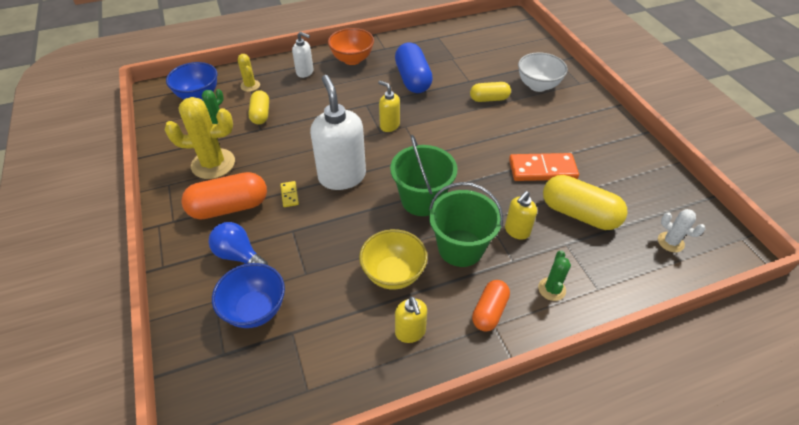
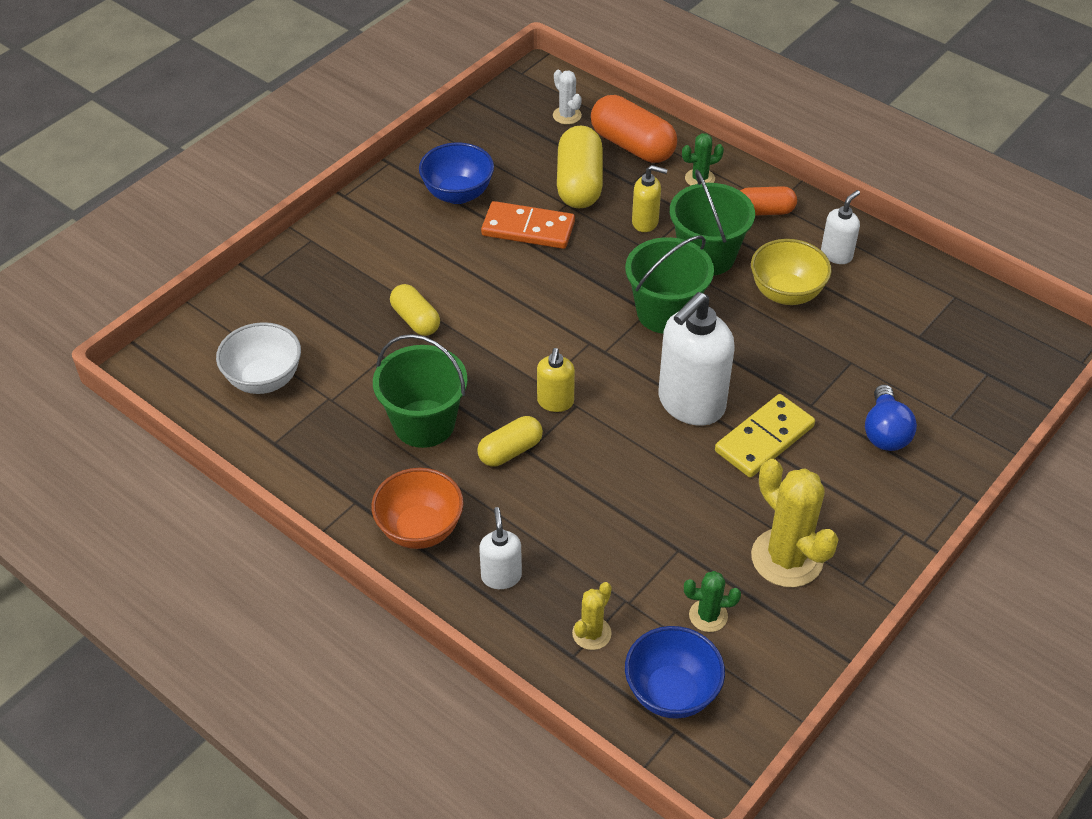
camera: 120 degrees left, 0 degrees up
orange capsule [181,172,267,219] -> orange capsule moved to [591,95,677,163]
blue bowl [212,263,285,328] -> blue bowl moved to [419,142,494,204]
yellow capsule [248,90,269,124] -> yellow capsule moved to [477,416,543,466]
yellow domino [280,181,299,207] -> yellow domino [715,394,815,477], size x2.17
blue capsule [395,42,433,93] -> green bucket [373,334,468,448]
yellow soap dispenser [395,296,427,343] -> white soap dispenser [821,190,860,264]
orange domino [509,153,579,181] -> orange domino turned 45 degrees counterclockwise [481,201,575,249]
white bowl [518,52,568,92] -> white bowl moved to [216,322,301,394]
white cactus [658,209,705,252] -> white cactus turned 45 degrees counterclockwise [553,70,582,125]

